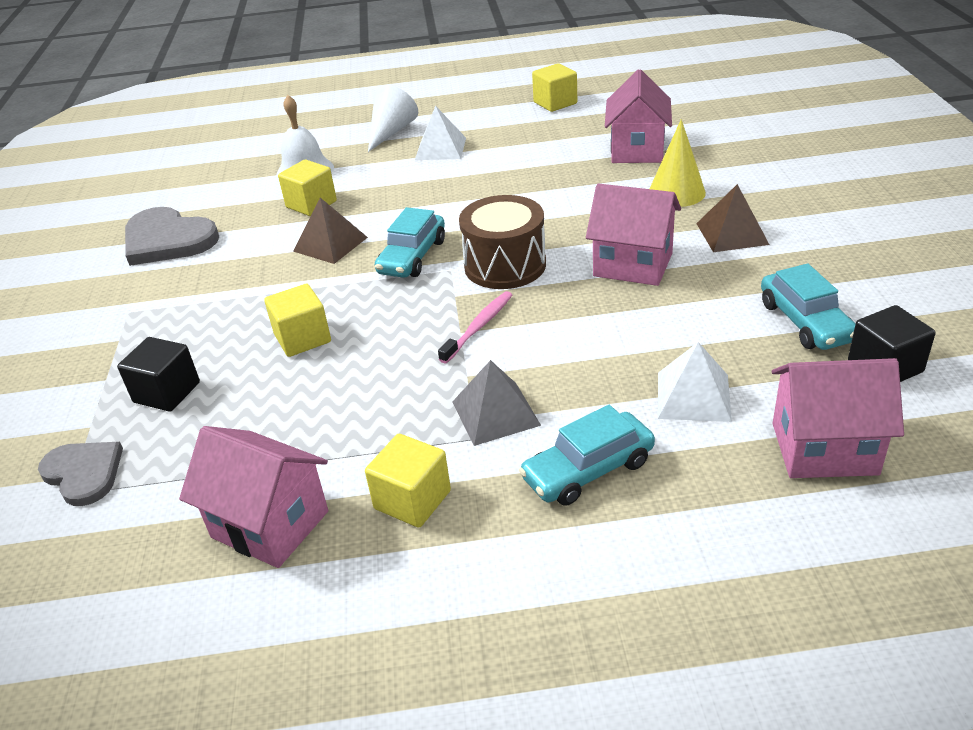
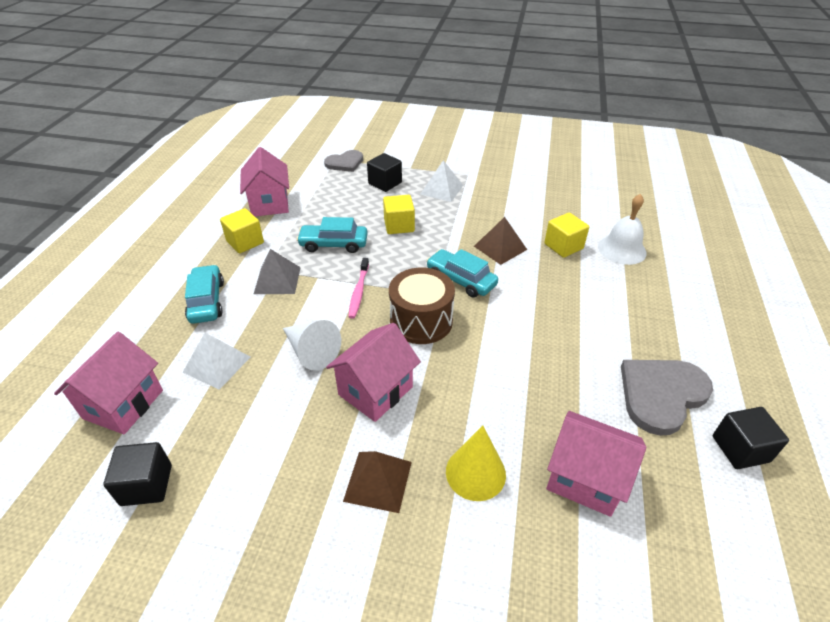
camera: 105 degrees right, 5 degrees up
grey heart [125,207,219,266] -> grey heart moved to [621,360,713,436]
pink house [179,426,328,568] -> pink house turned 60 degrees counterclockwise [240,147,289,217]
white cone [368,85,418,152] -> white cone moved to [283,320,341,371]
white pyramid [415,106,466,160] -> white pyramid moved to [421,160,463,202]
pink toothbrush [438,291,512,363] -> pink toothbrush turned 45 degrees clockwise [348,258,369,319]
yellow cube [532,63,577,112] -> black cube [713,407,789,469]
turquoise car [761,263,855,350] -> turquoise car moved to [296,217,368,253]

